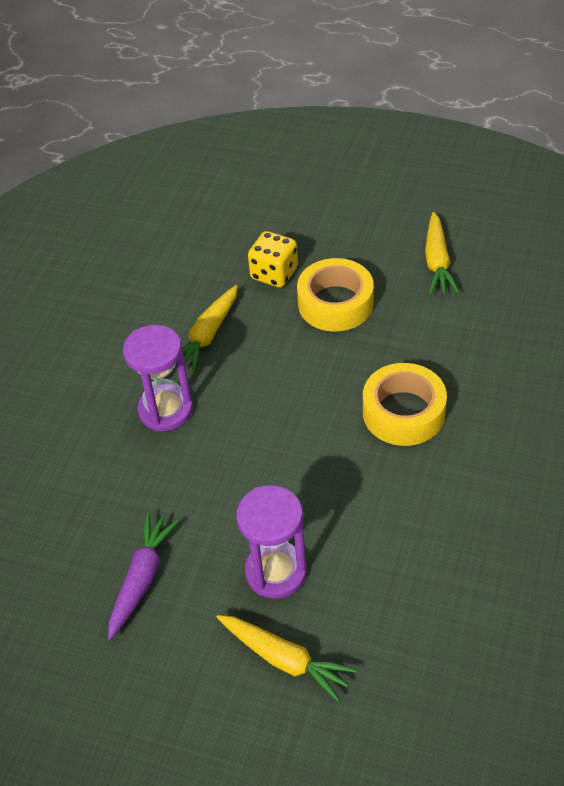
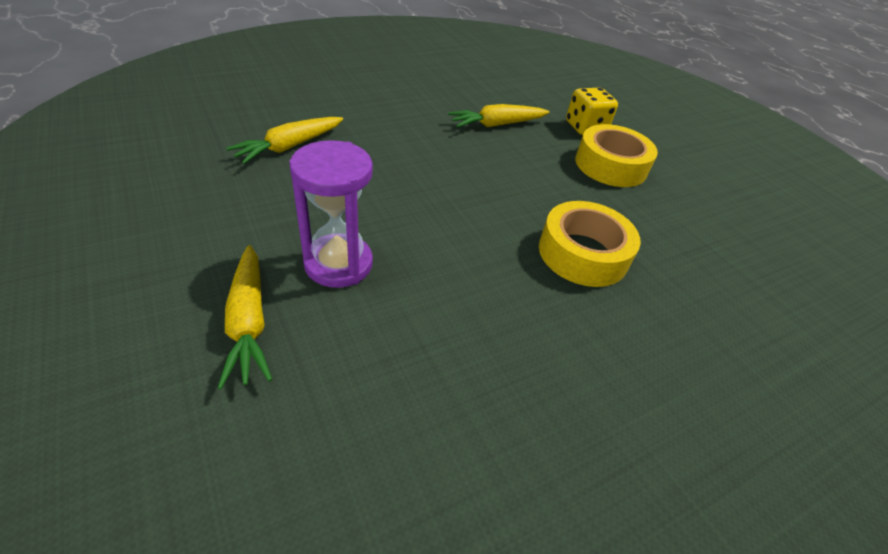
camera: 35 degrees right, 5 degrees down
purple carrot [108,513,179,640] -> none
purple hourglass [123,325,193,431] -> none
yellow carrot [425,212,459,294] -> yellow carrot moved to [226,117,343,164]

